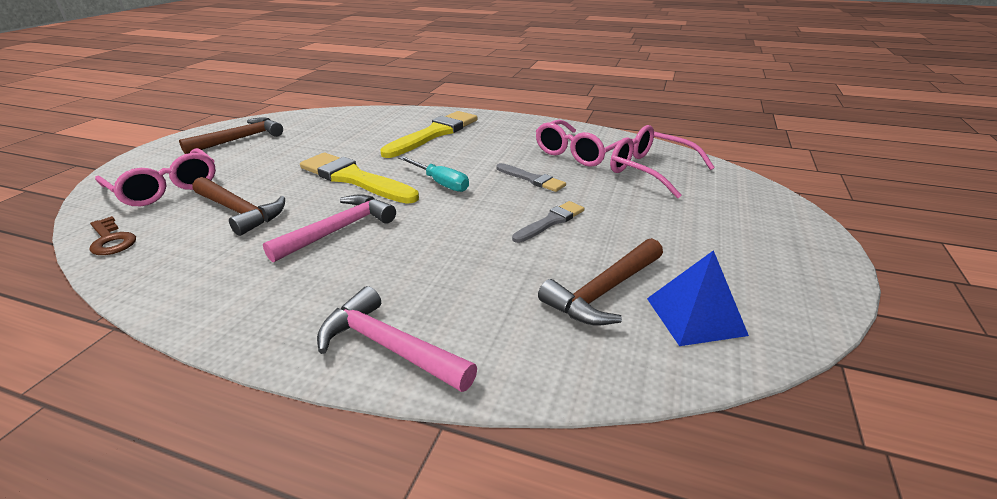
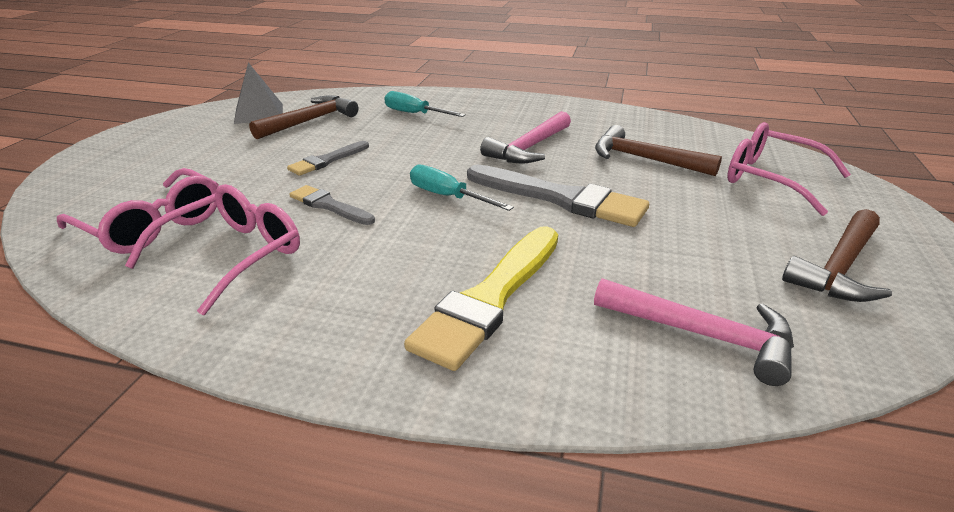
camera: 175 degrees right, 0 degrees up
brown key [89,216,136,255] -> none
yellow brush [300,153,419,204] -> grey brush [467,165,649,227]
pink hammer [317,286,477,392] -> pink hammer moved to [594,278,794,386]
blue pyramid [647,250,749,346] -> grey pyramid [234,62,283,124]
none -> turquoise screwdriver [384,91,466,117]

